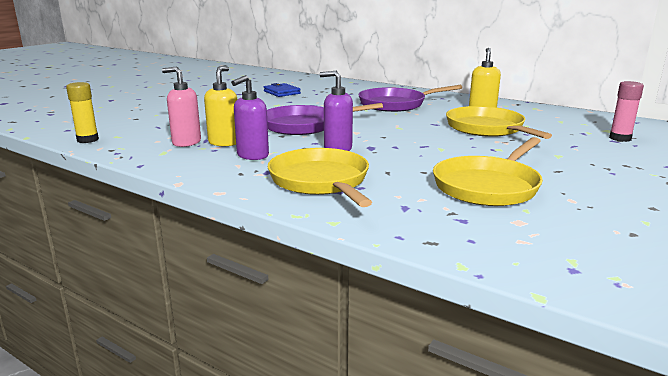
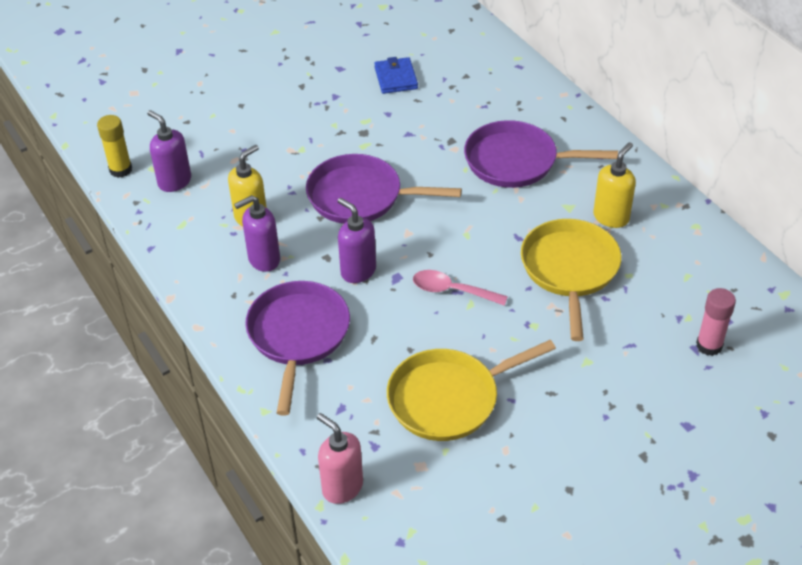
camera: 25 degrees right, 25 degrees up
pink soap dispenser [162,66,201,147] -> pink soap dispenser moved to [317,413,363,504]
yellow pan [268,148,372,207] -> purple pan [245,281,350,416]
none -> purple soap dispenser [147,110,191,192]
none -> pink spoon [413,270,508,306]

